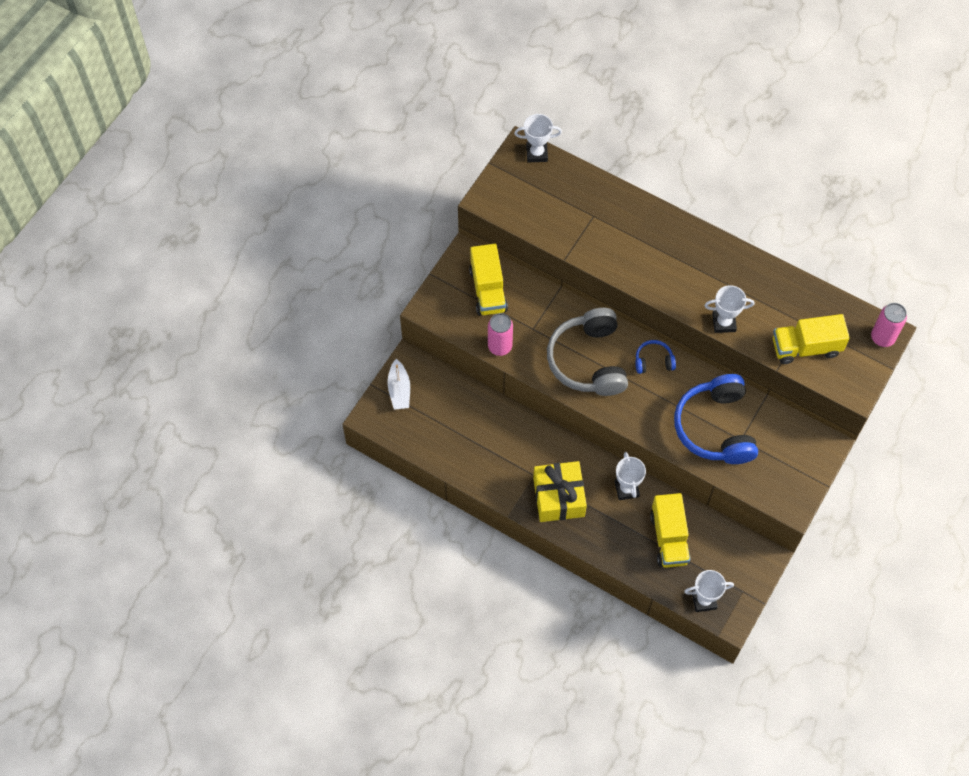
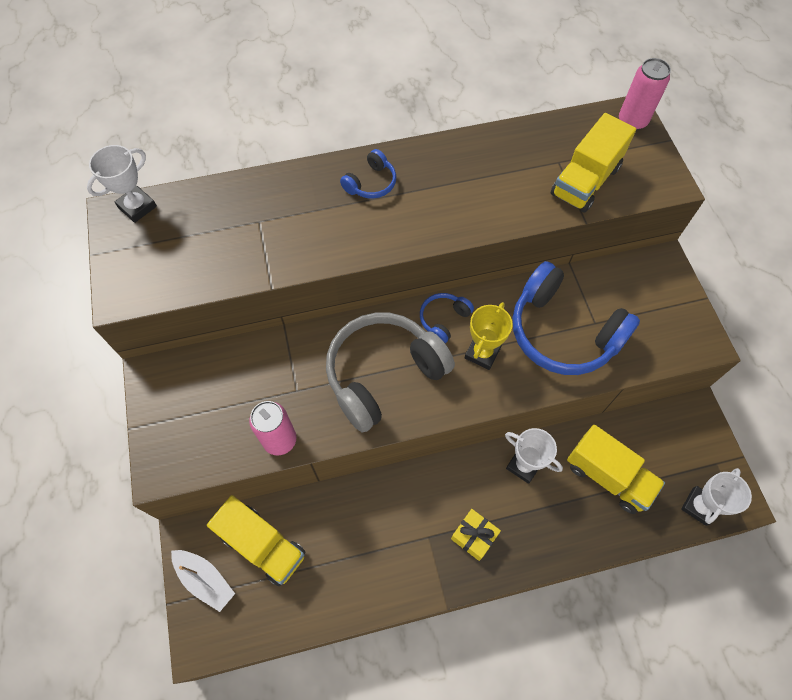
camera: 45 degrees left, 0 degrees up
yellow truck [469,244,508,316] -> yellow truck moved to [207,495,305,586]
yellow gift [533,461,587,522] -> yellow gift [451,509,501,561], size x0.54
grey headphones [547,308,628,396] -> grey headphones turned 105 degrees clockwise [326,312,455,433]
white trophy [704,285,754,333] -> none
none -> blue headphones [340,149,396,199]
none -> yellow trophy [465,302,513,370]

